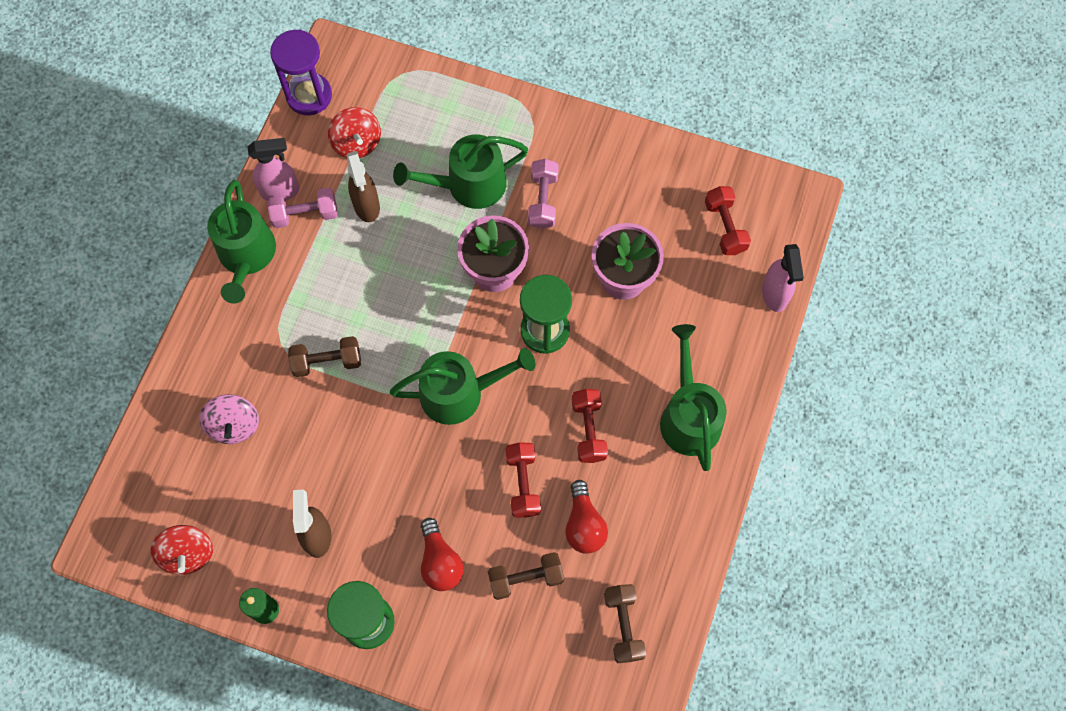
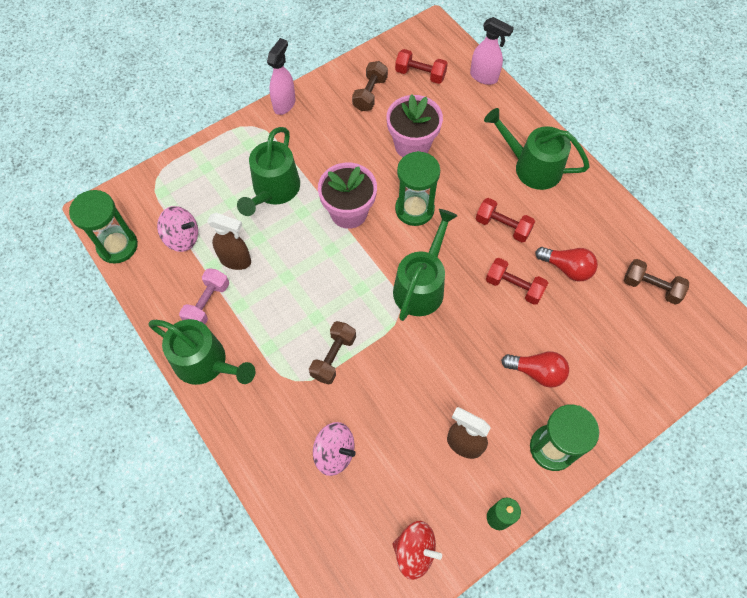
camera: 55 degrees left, 5 degrees down
pink spray bottle [248,138,299,201] -> pink spray bottle moved to [267,38,296,115]
purple hourglass [270,29,332,115] -> green hourglass [69,190,138,264]
red spinning top [328,107,381,158] -> pink spinning top [157,206,198,252]
brown dumbbell [488,552,564,600] -> brown dumbbell moved to [352,61,388,111]
pink dumbbell [528,159,559,229] -> none

